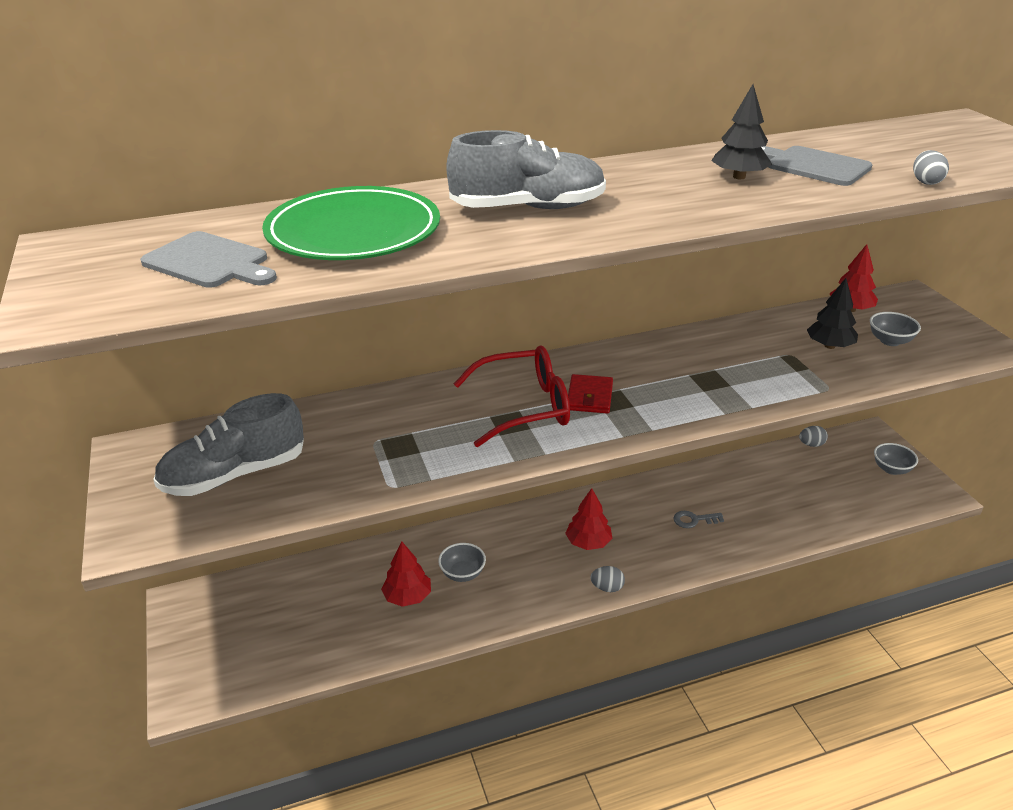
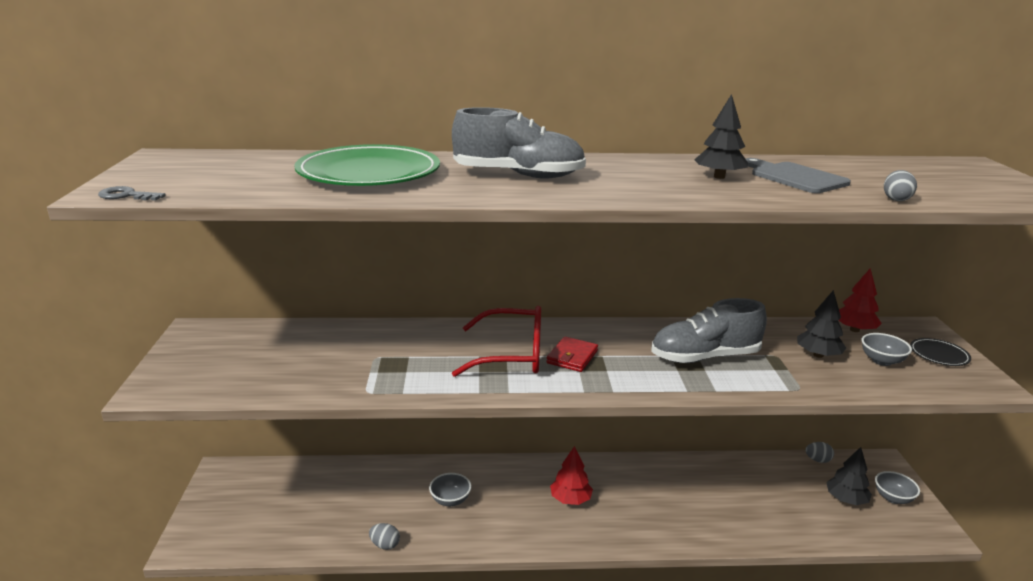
camera: 15 degrees right, 10 degrees down
grey cutting board [140,231,277,288] -> none
grey shoe [153,393,304,496] -> grey shoe moved to [651,298,767,363]
red tree [381,541,431,607] -> none
grey egg [590,566,625,592] -> grey egg moved to [369,523,400,550]
grey key [674,511,724,528] -> grey key moved to [98,186,166,201]
none -> black tree [826,447,872,505]
none -> black plate [910,338,971,366]

